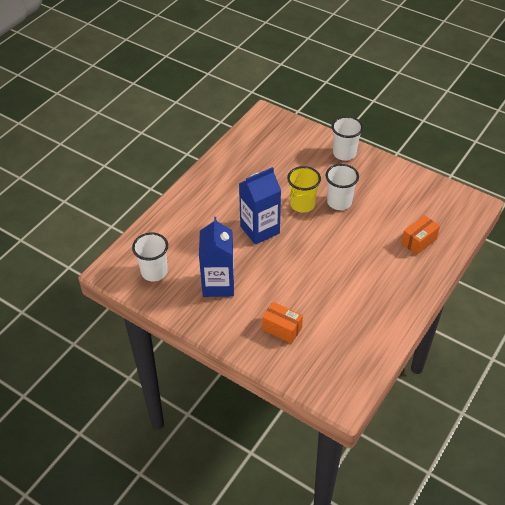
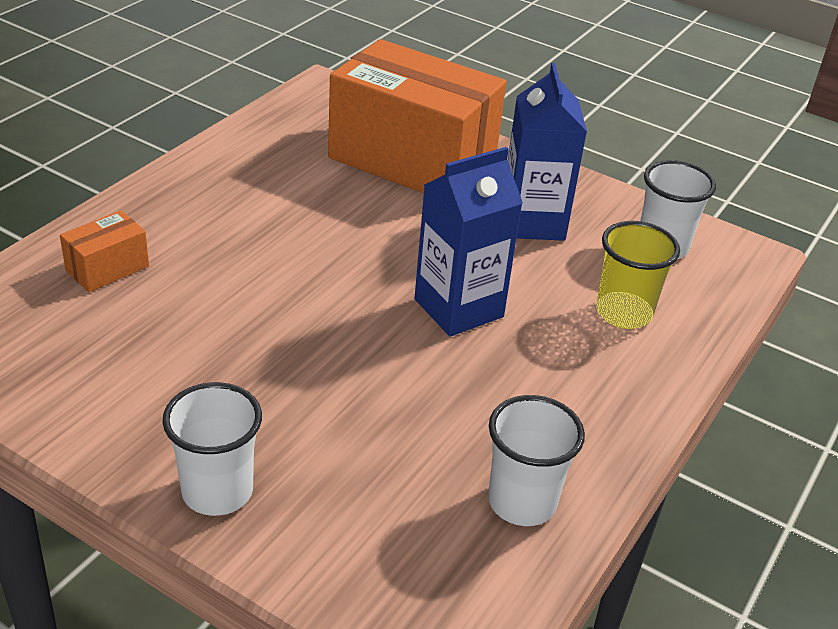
camera: 175 degrees right, 10 degrees down
orange box [262,302,303,344] -> orange box [328,39,506,193], size x2.44
yellow cup [287,166,321,213] -> yellow cup moved to [596,221,680,329]
white cup [325,164,359,210] -> white cup moved to [488,395,585,526]

